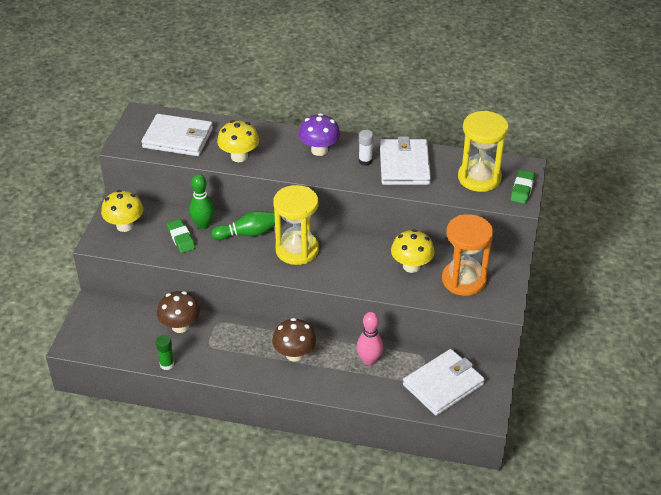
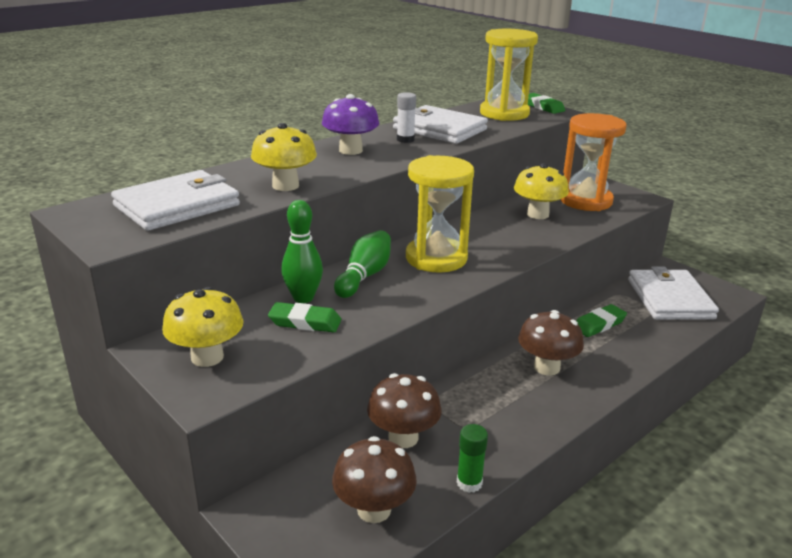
camera: 55 degrees left, 15 degrees down
pink bowling pin [357,312,383,365] -> green eraser [576,304,627,337]
none -> brown mushroom [332,436,417,523]

